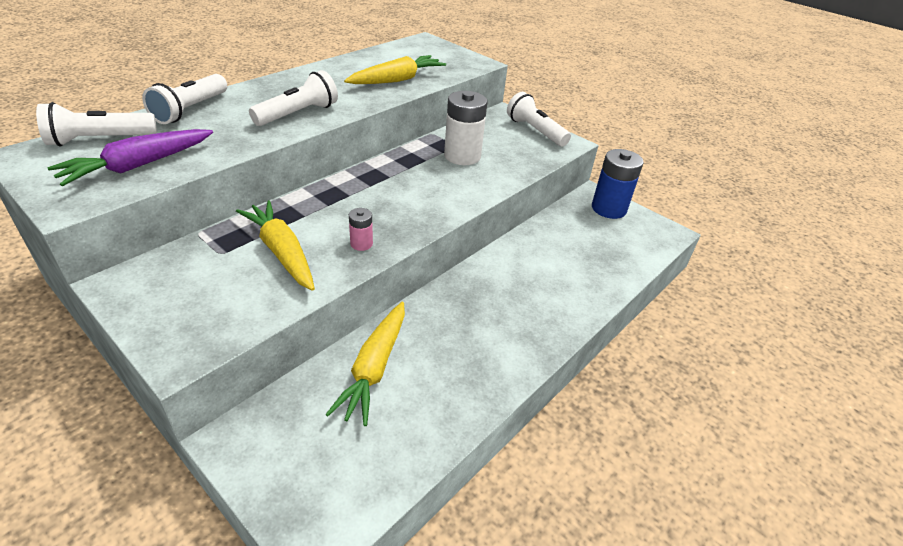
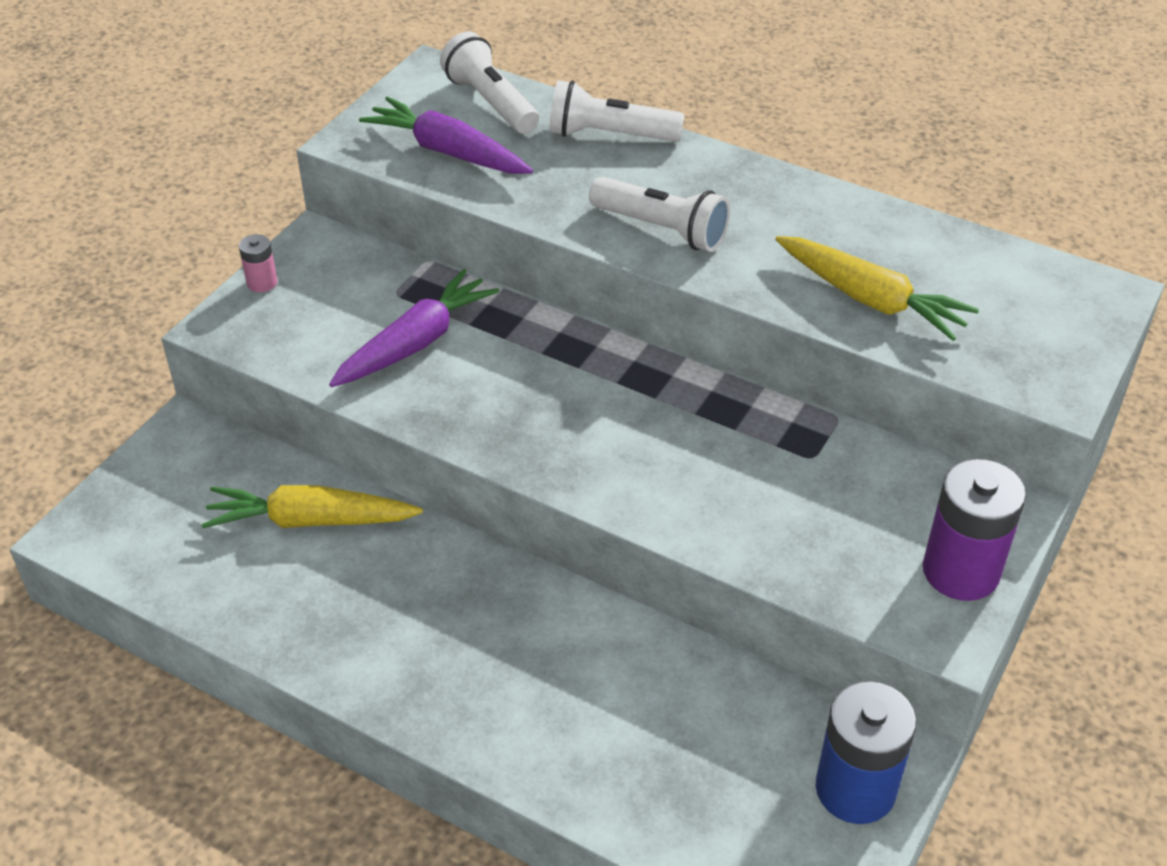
camera: 80 degrees right, 5 degrees up
yellow carrot [236,200,315,291] -> purple carrot [329,269,499,387]
pink battery [349,208,373,251] -> pink battery moved to [239,234,277,292]
white battery [444,91,487,165] -> none
white flashlight [507,92,571,146] -> purple battery [923,459,1026,601]

